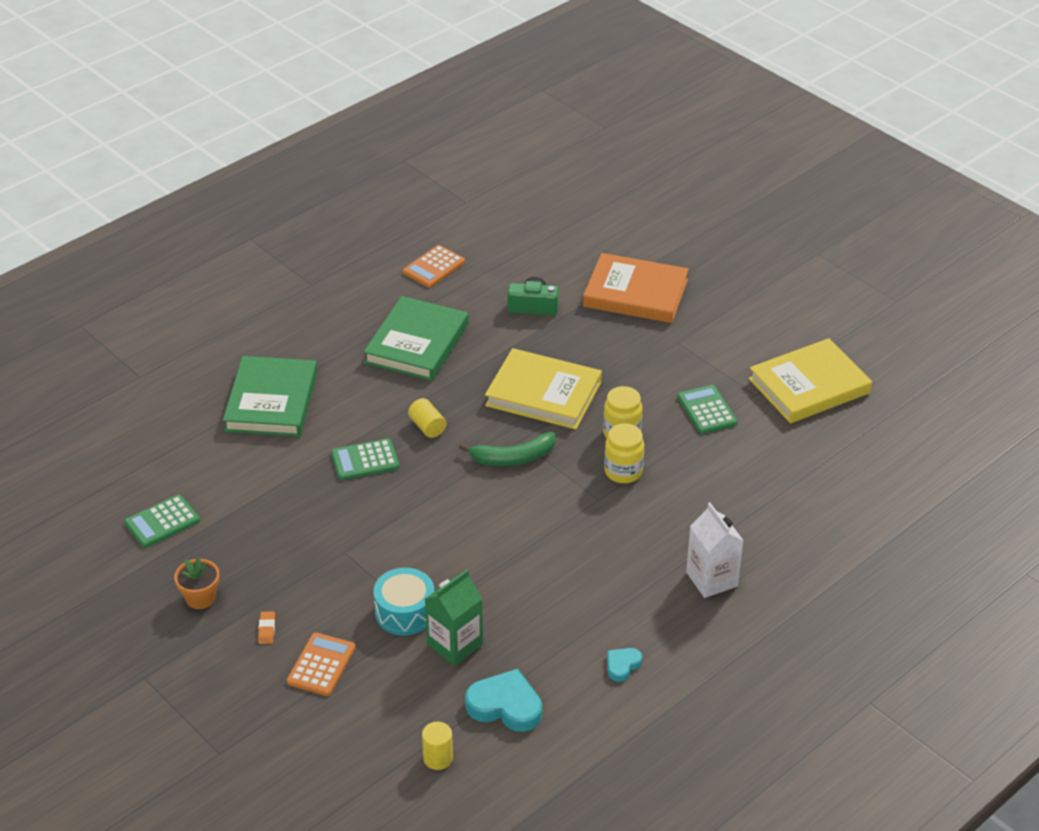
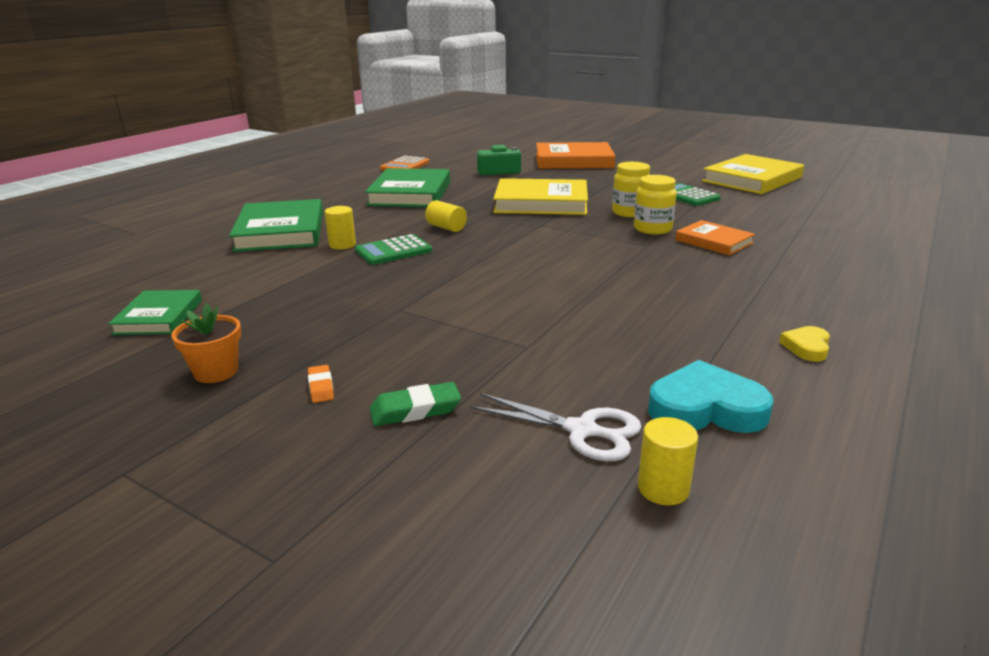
camera: 15 degrees left, 15 degrees down
green calculator [124,495,200,548] -> green book [108,290,202,335]
orange calculator [287,632,356,696] -> green eraser [370,382,461,426]
turquoise drum [373,568,434,635] -> none
green carton [425,570,483,666] -> none
green banana [459,432,556,466] -> none
turquoise heart [607,648,642,682] -> yellow heart [779,326,830,362]
white carton [686,502,744,598] -> none
none -> yellow cylinder [324,206,356,249]
none -> white scissors [470,393,642,461]
none -> orange book [675,220,755,256]

